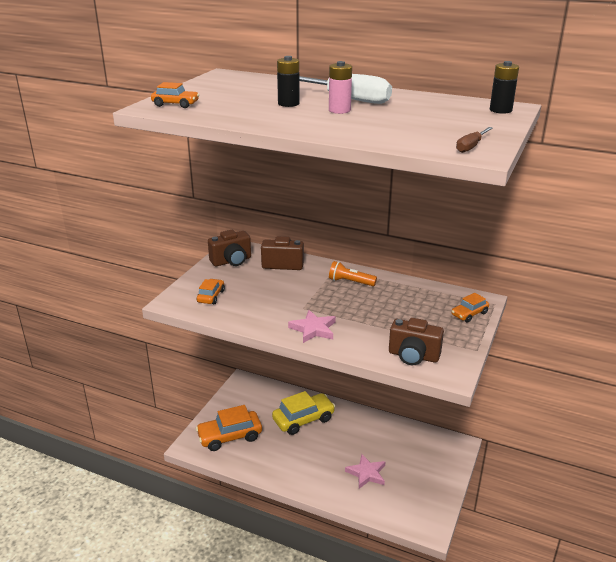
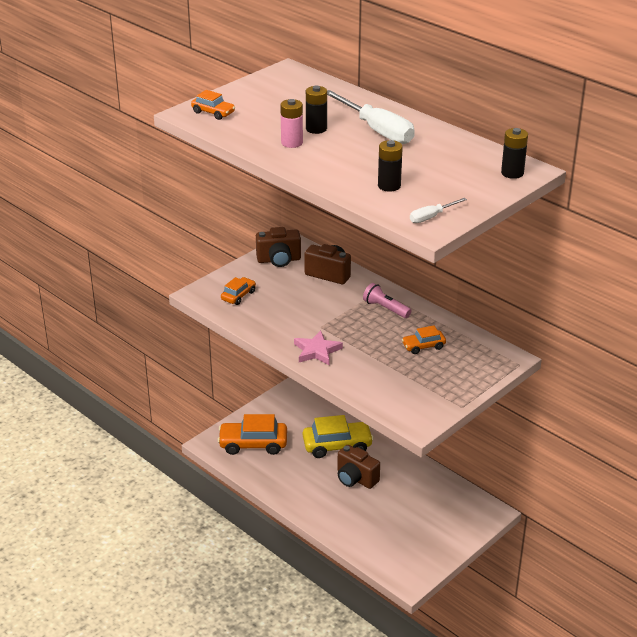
camera: 20 degrees right, 5 degrees up
pink battery [329,61,352,114] -> pink battery moved to [280,99,303,148]
orange flashlight [329,261,377,286] -> pink flashlight [363,283,411,318]
pink star [345,454,386,489] -> none
brown camera [389,318,444,365] -> brown camera moved to [337,445,380,489]
orange car [451,293,489,323] -> orange car moved to [402,325,446,354]
brown screwdriver [456,127,493,153] -> white screwdriver [410,198,467,223]
none -> black battery [378,140,403,192]

